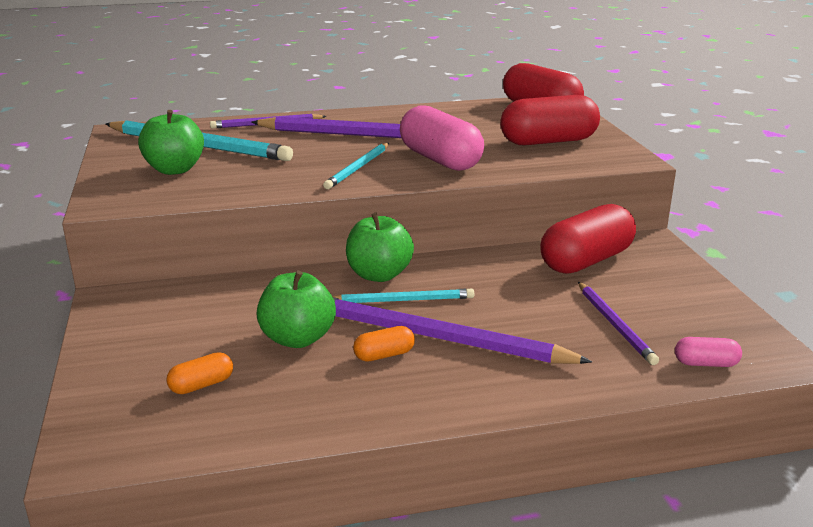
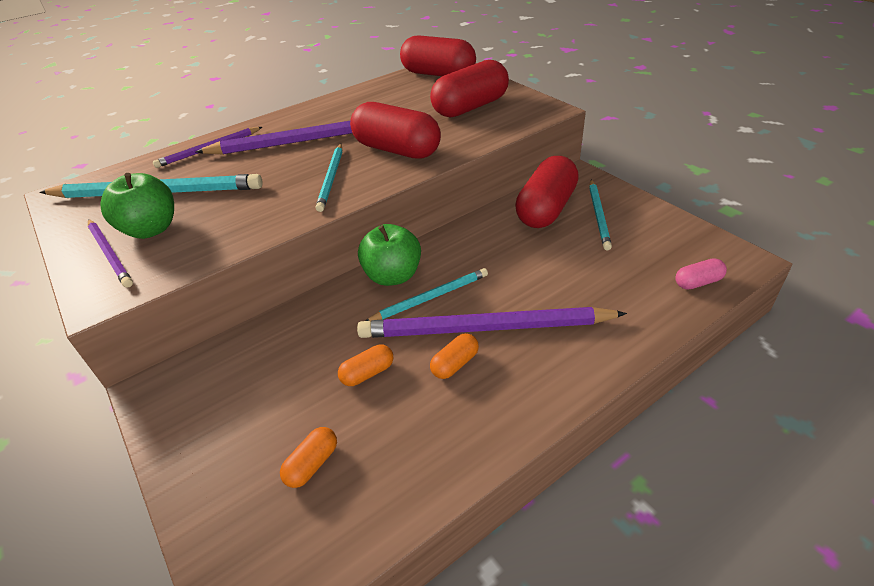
camera: 20 degrees left, 15 degrees up
green apple [256,271,336,348] -> orange capsule [338,345,393,386]
pink capsule [400,106,484,171] -> red capsule [350,102,441,159]
purple pencil [578,282,659,365] -> purple pencil moved to [88,219,133,288]
none -> turquoise pencil [589,180,612,250]

